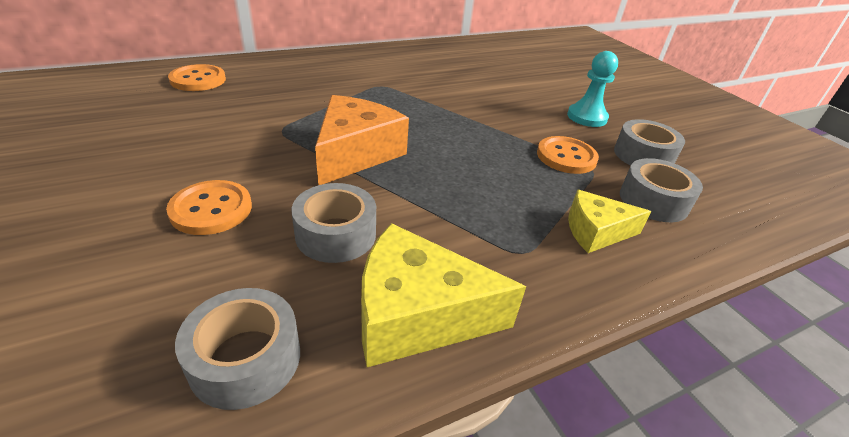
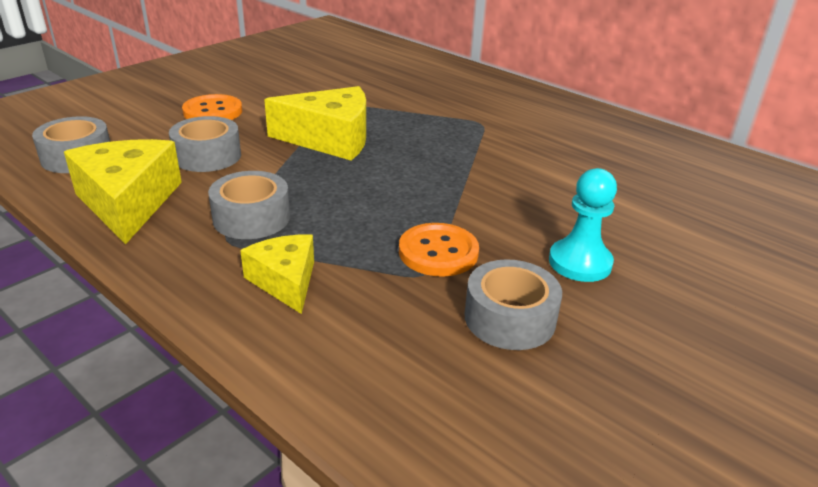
camera: 70 degrees right, 5 degrees down
orange button [168,64,226,91] -> none
orange cheese [315,95,409,185] -> yellow cheese [264,86,366,161]
grey tape [620,158,703,222] -> grey tape moved to [208,171,290,239]

